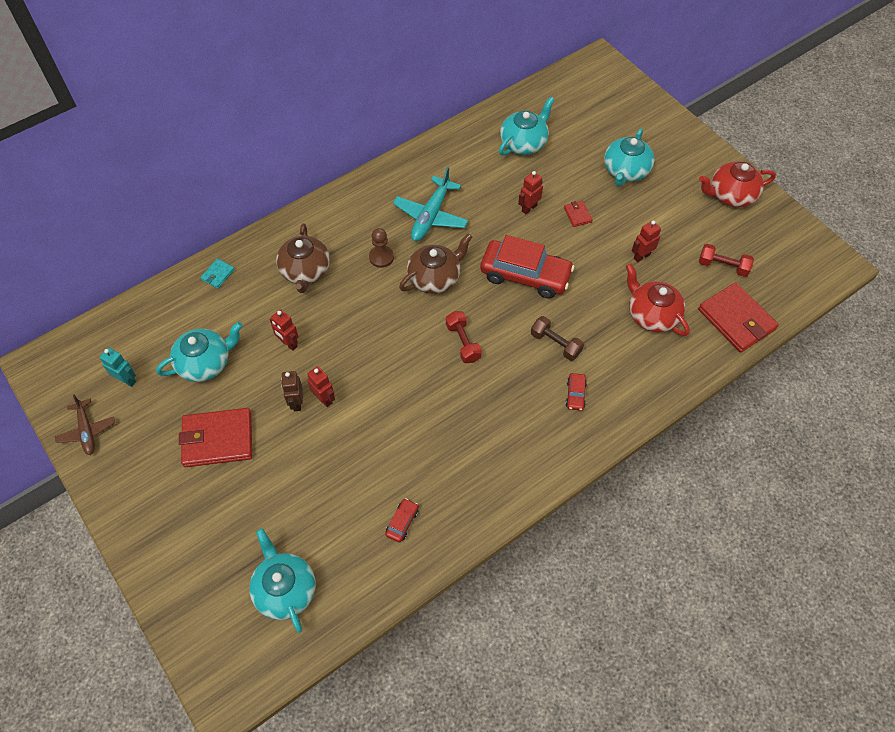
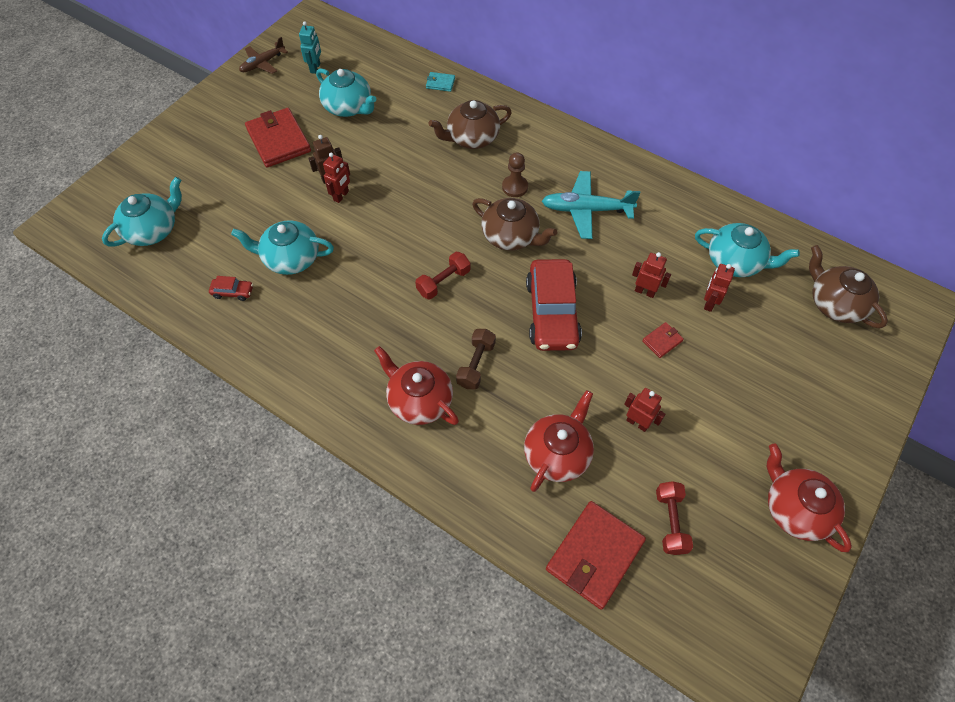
camera: 70 degrees right, 0 degrees up
red robot [270,309,299,351] -> red robot moved to [704,264,735,312]
red car [565,373,587,411] -> red teapot [374,346,459,425]
turquoise teapot [604,128,655,186] -> turquoise teapot moved to [231,220,334,275]
none -> brown teapot [809,245,888,328]

